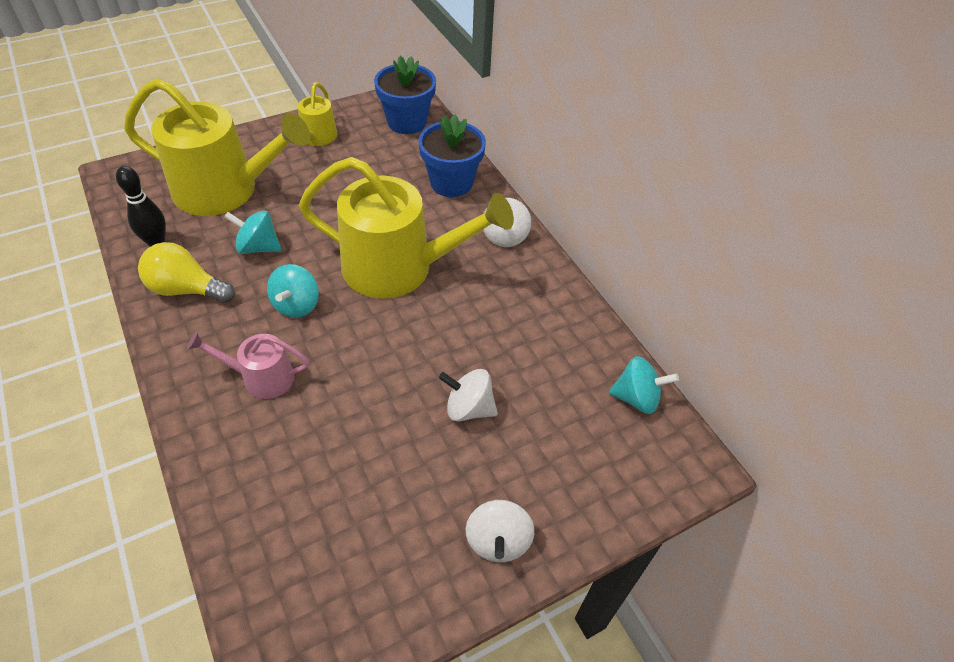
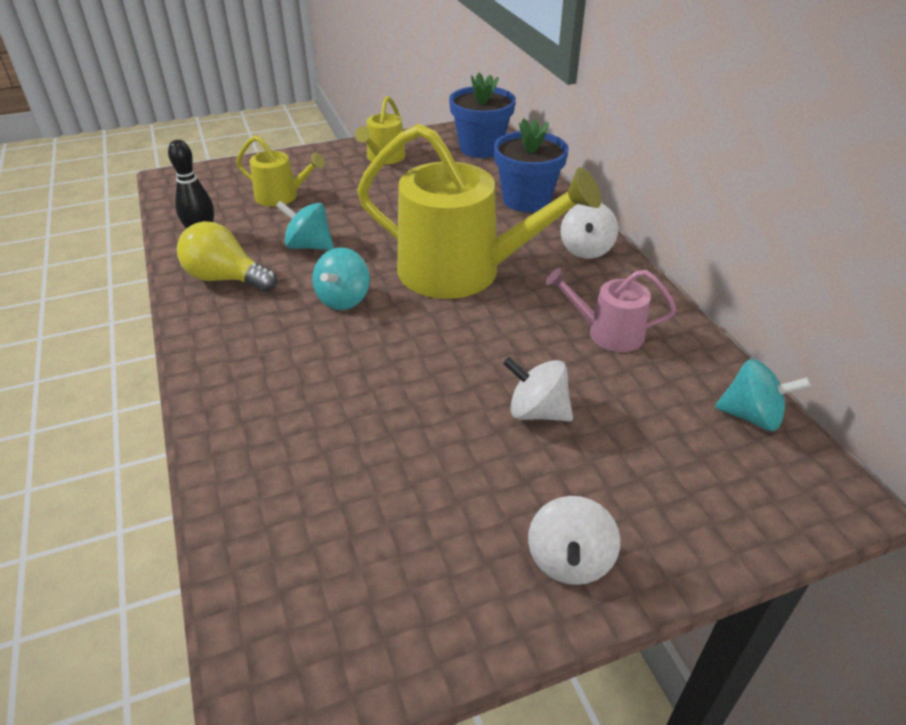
camera: 10 degrees right, 10 degrees down
yellow watering can [124,78,310,216] -> yellow watering can [236,135,325,207], size x0.48
pink watering can [187,332,309,399] -> pink watering can moved to [546,268,676,352]

